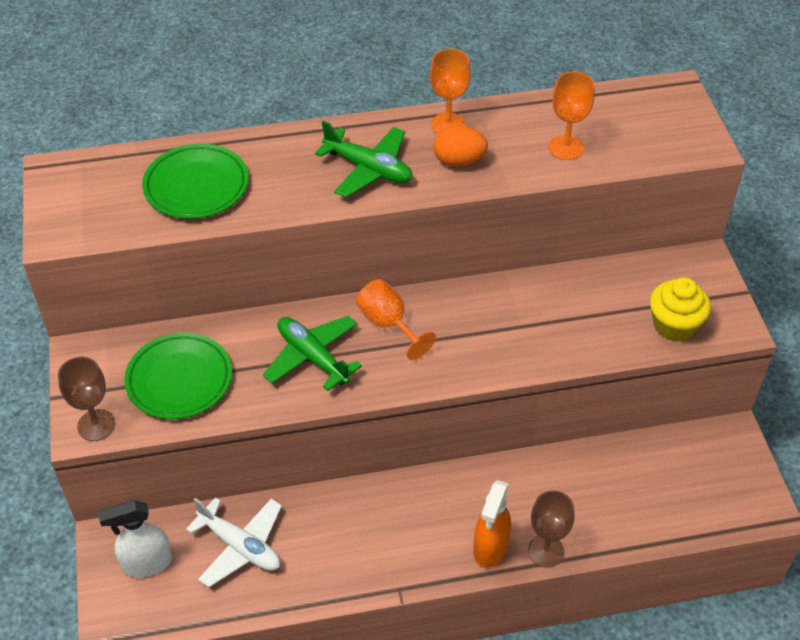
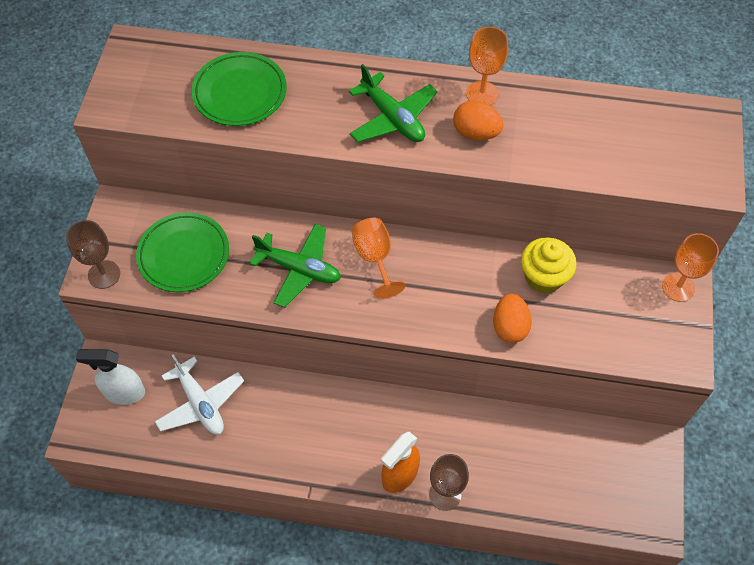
camera: 20 degrees right, 10 degrees up
green plane [263,316,362,391] -> green plane turned 135 degrees clockwise [250,224,341,307]
orange goblet [549,71,595,160] -> orange goblet moved to [662,233,719,302]
yellow cupcake [650,277,711,342] -> yellow cupcake moved to [521,237,576,294]
none -> orange egg [493,293,532,343]

